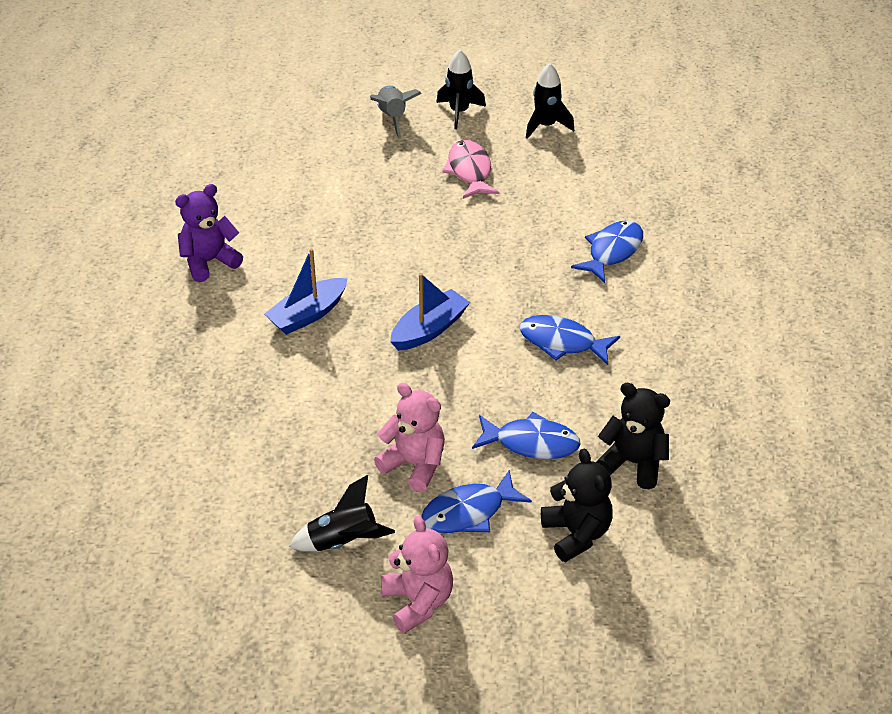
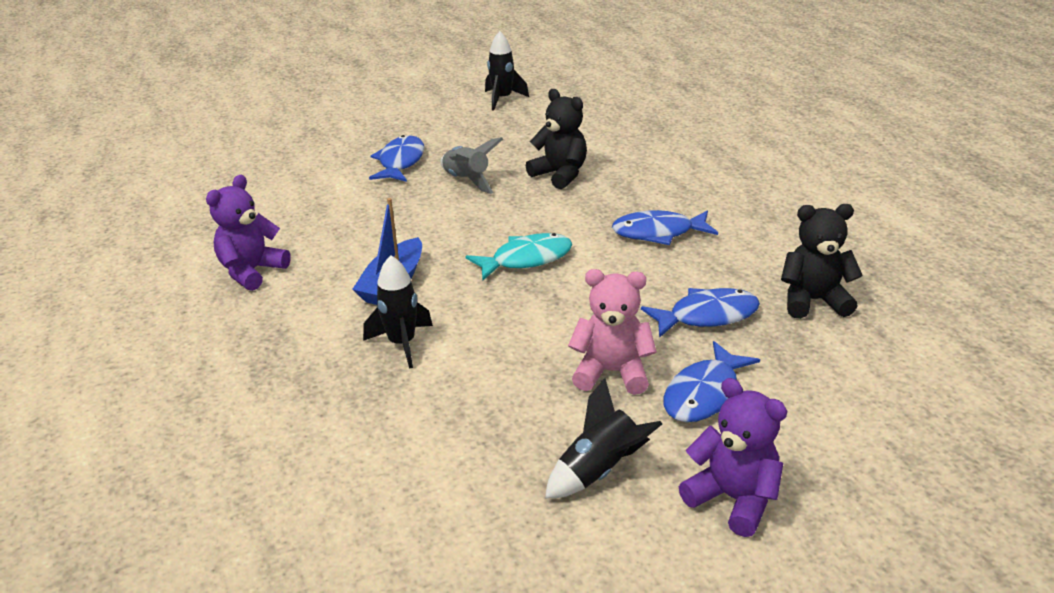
camera: 25 degrees left, 10 degrees down
grey rocket [370,85,422,138] -> grey rocket moved to [440,137,503,194]
pink teddy bear [381,516,453,633] -> purple teddy bear [679,378,787,537]
blue boat [390,273,470,351] -> turquoise fish [465,233,572,280]
black rocket [436,50,486,129] -> black rocket moved to [363,255,433,369]
pink fish [442,140,499,199] -> none
black teddy bear [541,449,613,562] -> black teddy bear moved to [526,89,587,189]
blue fish [571,220,643,283] -> blue fish moved to [369,135,424,182]

